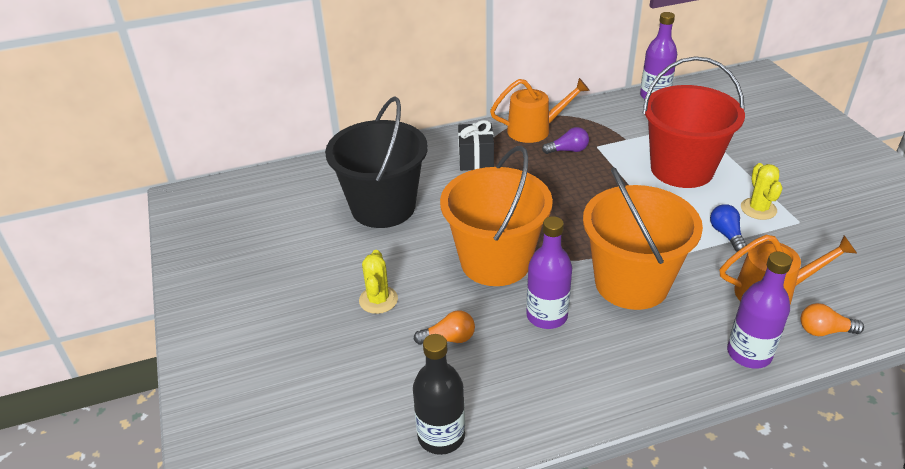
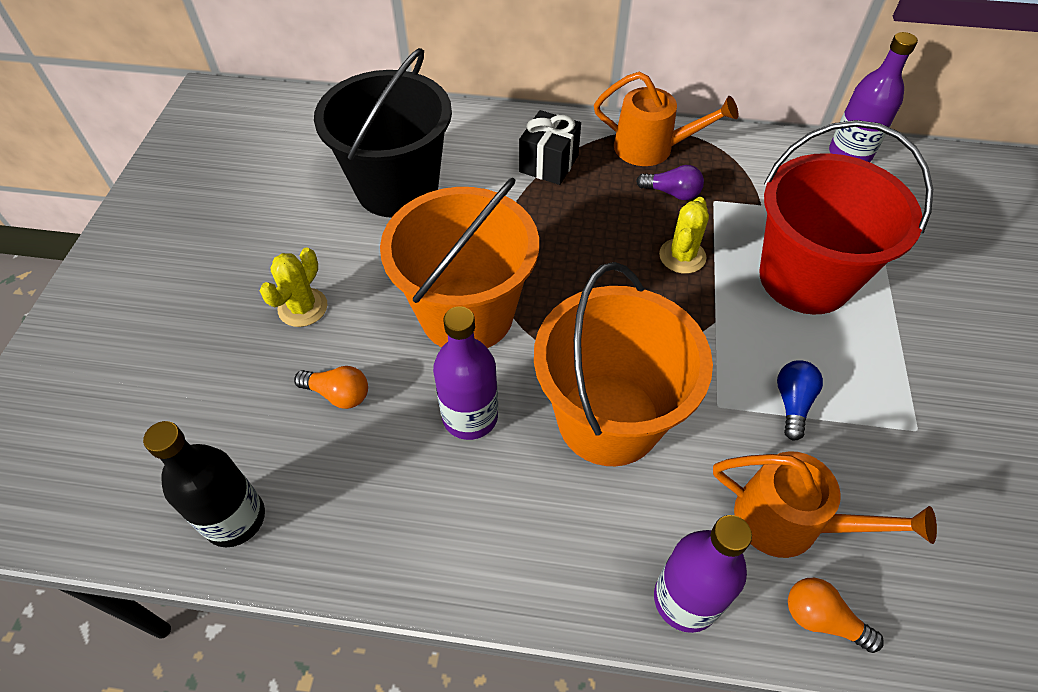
camera: 25 degrees right, 15 degrees up
yellow cactus [741,163,782,220] -> yellow cactus moved to [659,197,709,274]

